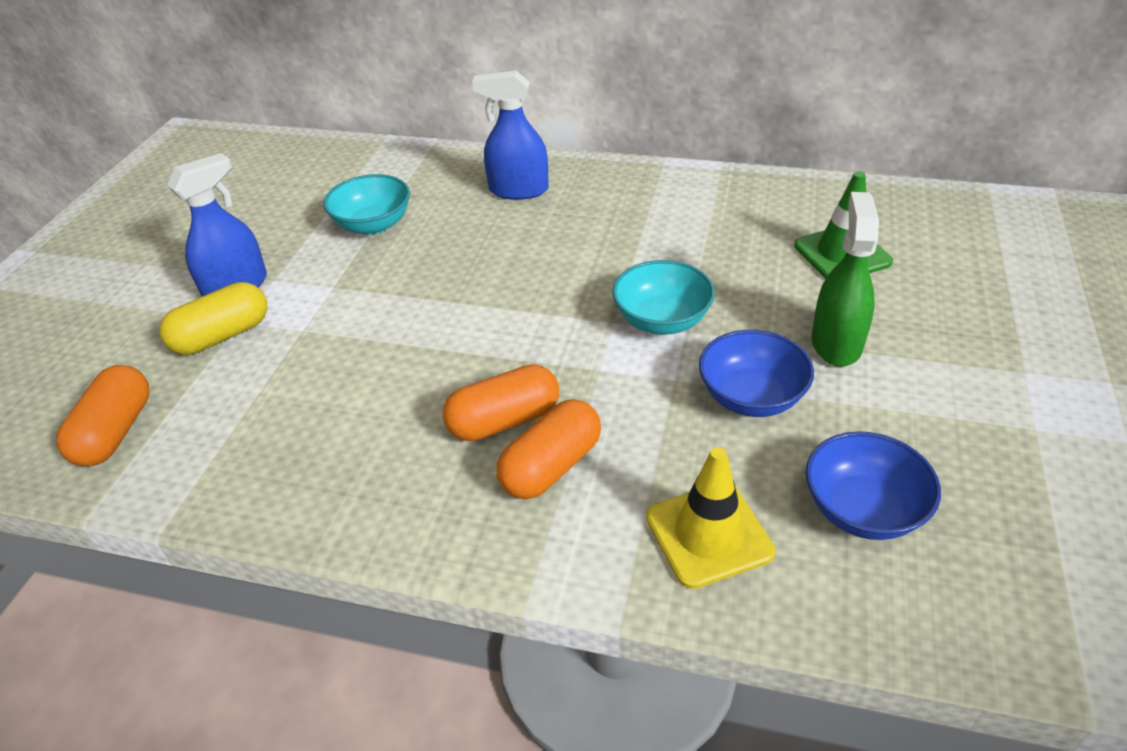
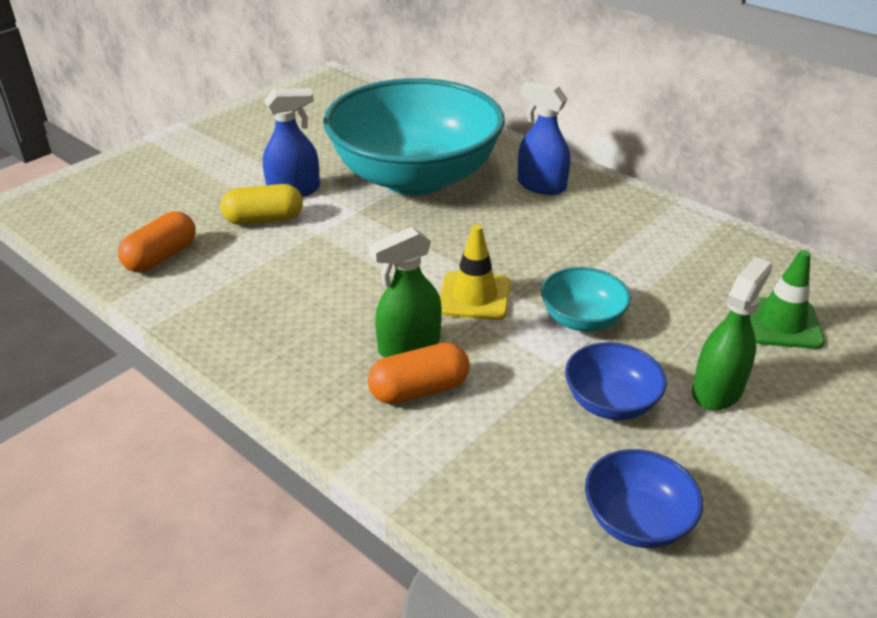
camera: 25 degrees right, 5 degrees down
turquoise bowl [323,174,410,235] -> turquoise bowl [323,78,505,195], size x2.50
orange capsule [442,364,559,441] -> green spray bottle [369,227,442,357]
yellow traffic cone [646,447,775,589] -> yellow traffic cone moved to [440,224,510,320]

